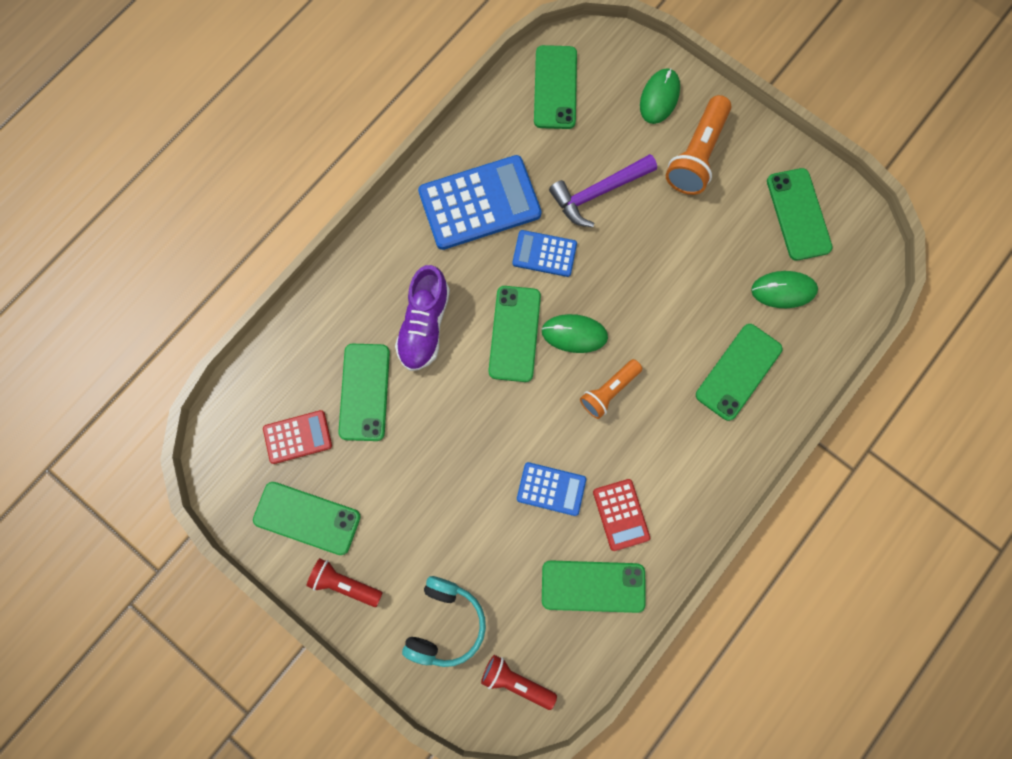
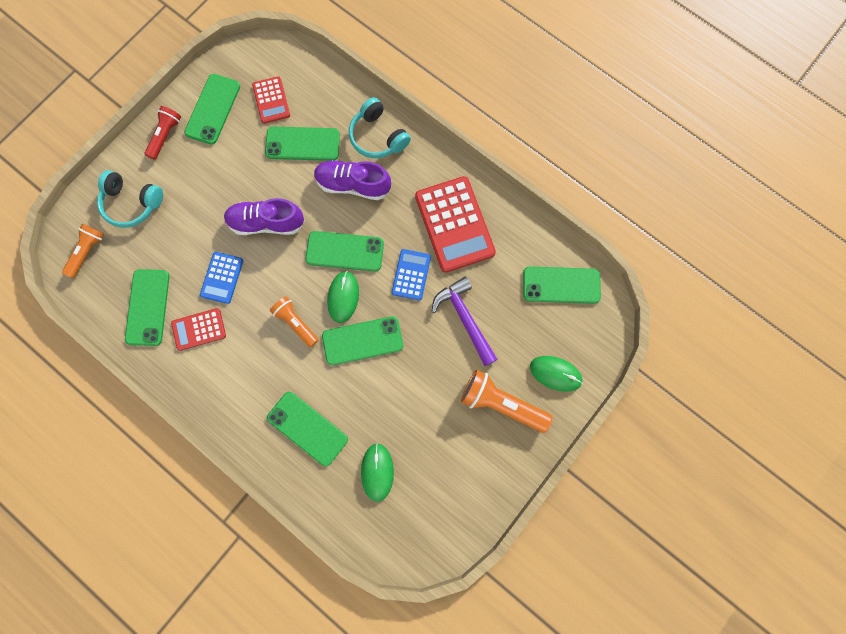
camera: 90 degrees right, 0 degrees up
blue calculator [418,155,541,250] -> red calculator [415,176,496,273]
red flashlight [481,655,557,710] -> orange flashlight [62,224,104,278]
green phone [767,168,833,261] -> green phone moved to [322,316,403,365]
none -> purple shoe [224,198,304,235]
none -> turquoise headphones [349,97,411,158]

